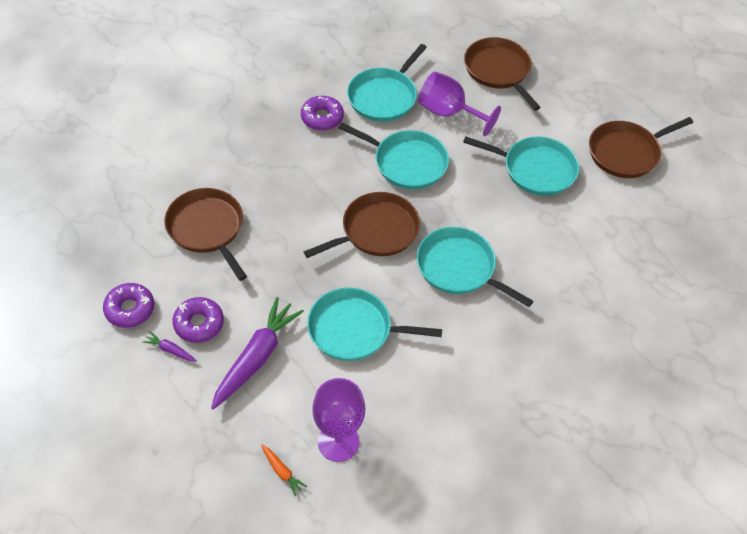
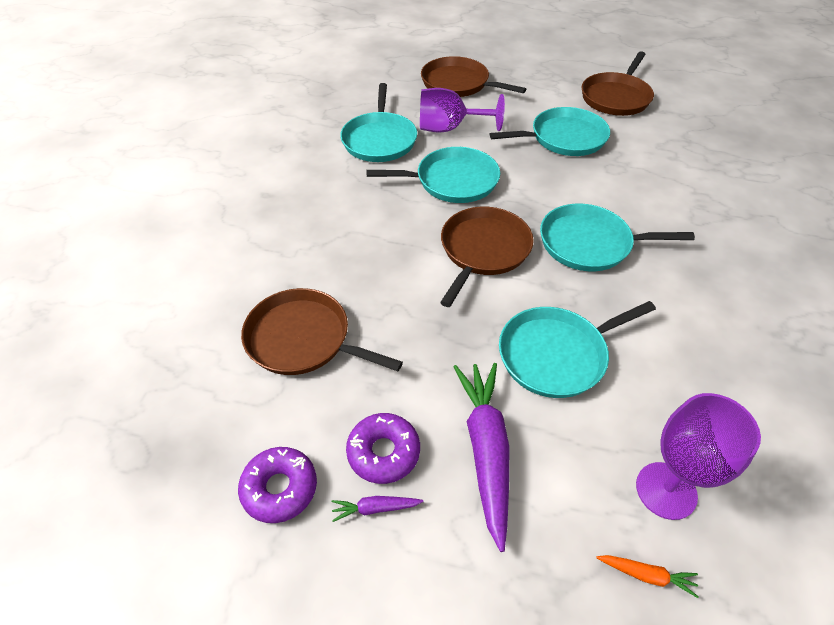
camera: 30 degrees left, 5 degrees down
purple donut [301,96,344,131] -> none

